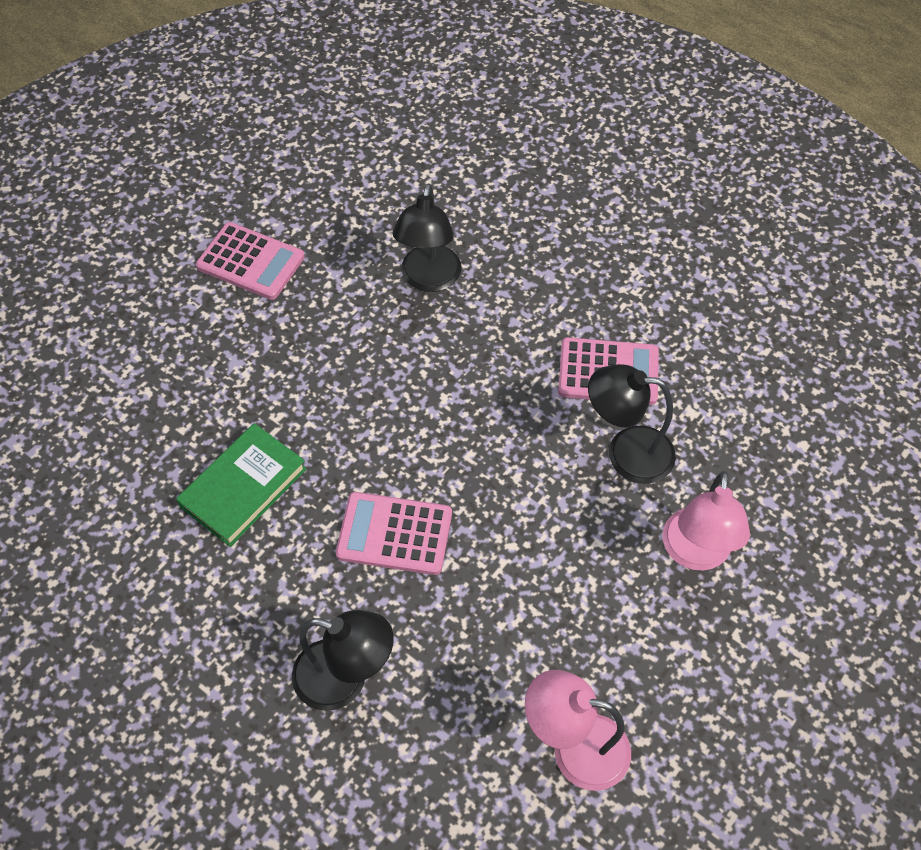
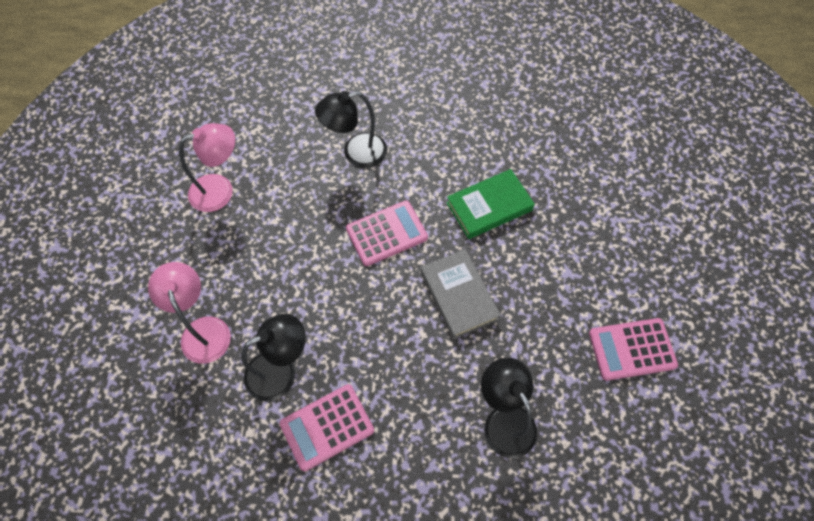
camera: 145 degrees right, 5 degrees up
green book [176,423,307,547] -> green book turned 60 degrees clockwise [447,169,535,239]
none -> grey book [421,249,501,339]

